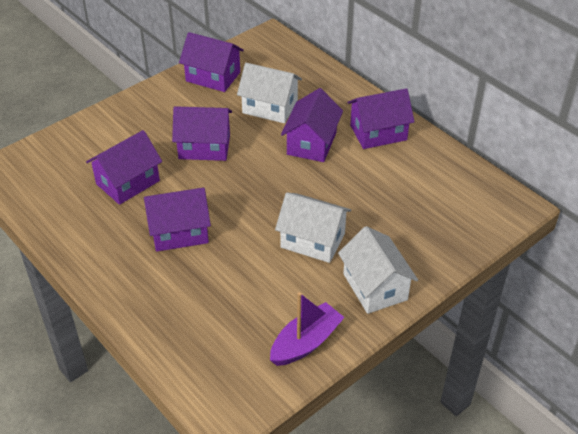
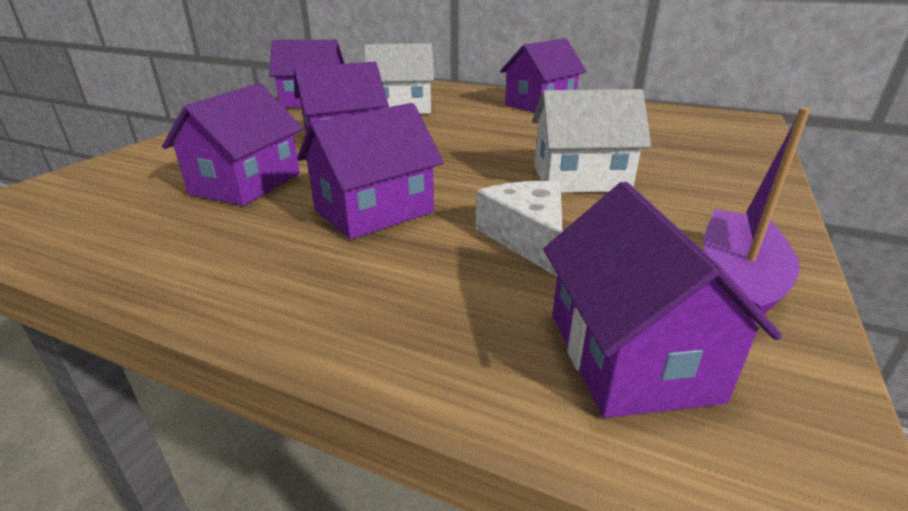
camera: 25 degrees left, 15 degrees down
purple house [281,88,343,162] -> purple house moved to [543,182,782,418]
white house [338,226,418,314] -> none
none -> white cheese [476,181,563,276]

